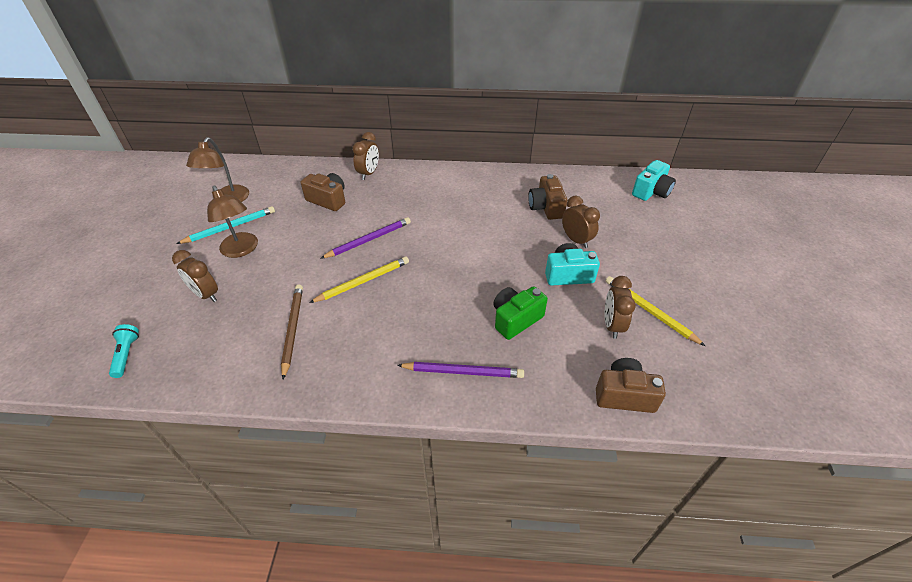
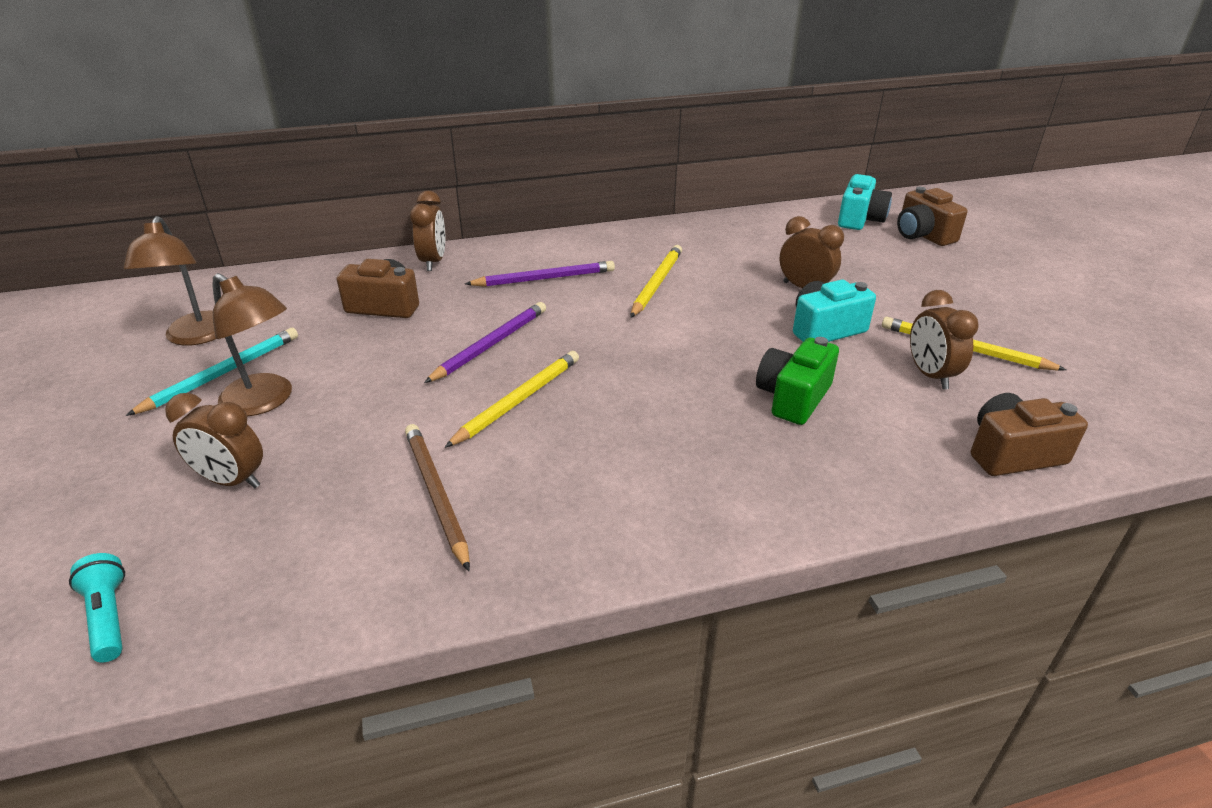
camera: 20 degrees left, 10 degrees down
purple pencil [397,362,524,378] -> purple pencil moved to [465,261,615,287]
brown camera [528,174,567,220] -> brown camera moved to [897,187,968,246]
none -> yellow pencil [630,245,682,318]

